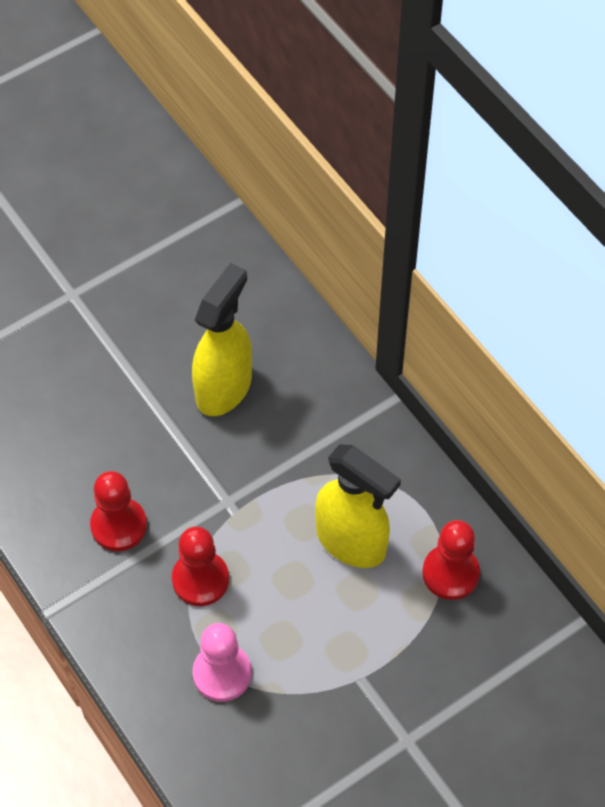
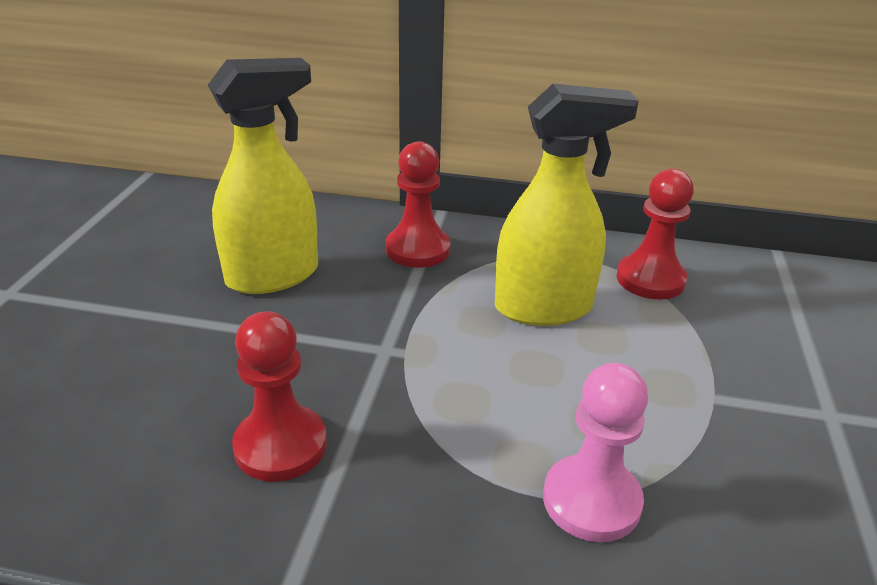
camera: 45 degrees left, 25 degrees down
red pawn [172,526,229,606] -> red pawn moved to [386,141,450,267]
yellow spray bottle [192,263,252,416] -> yellow spray bottle turned 75 degrees clockwise [208,58,318,294]

